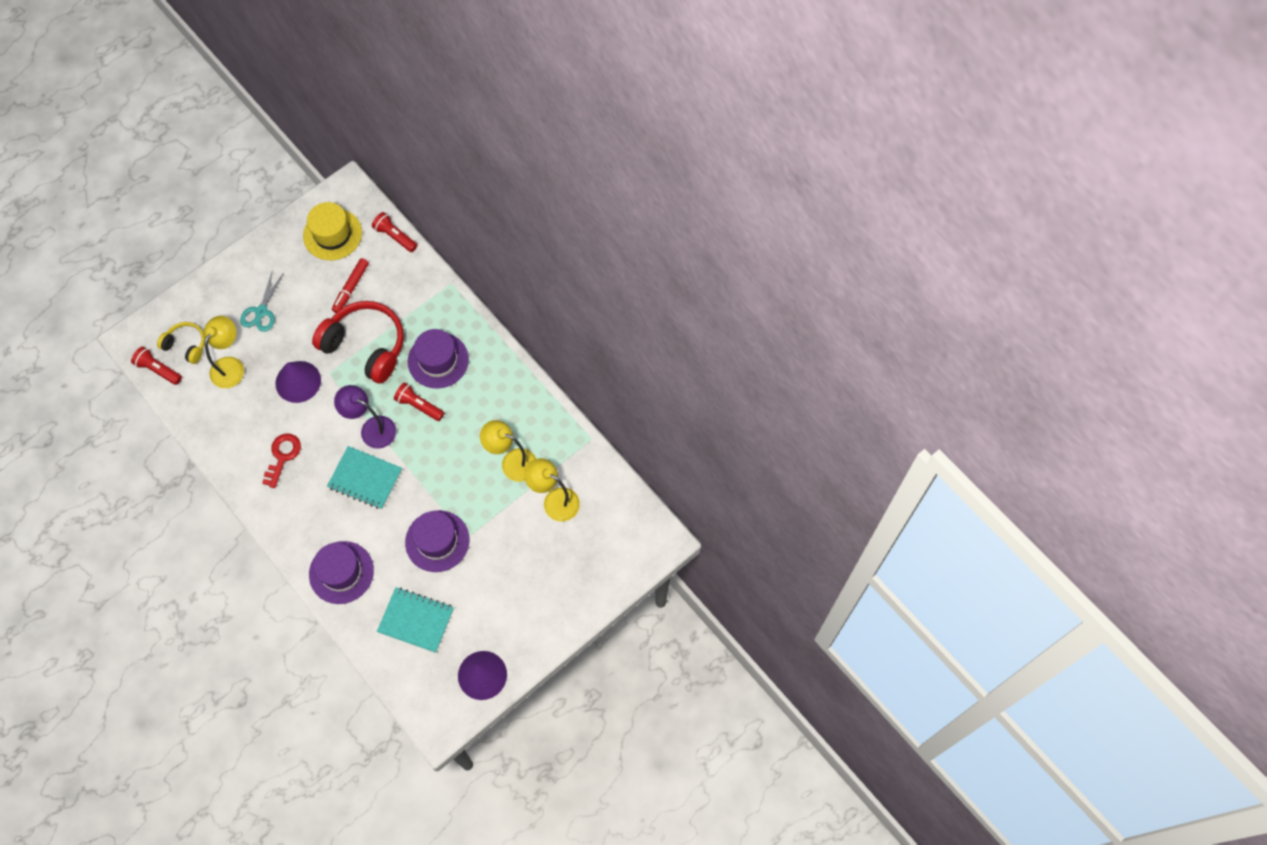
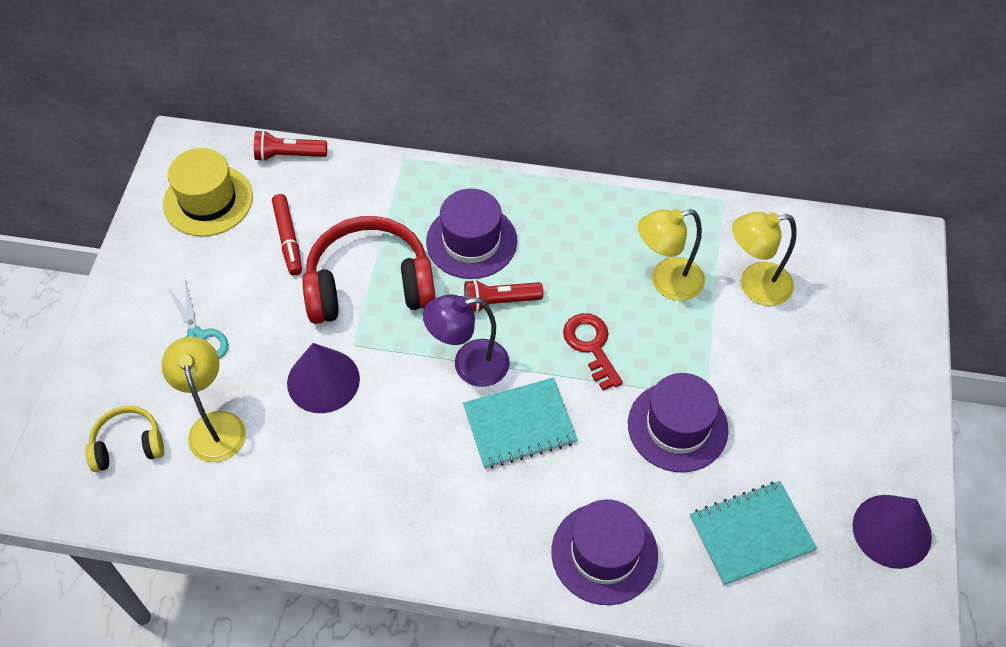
camera: 40 degrees left, 10 degrees down
red flashlight [131,347,182,385] -> none
red key [262,434,301,488] -> red key moved to [563,313,623,390]

